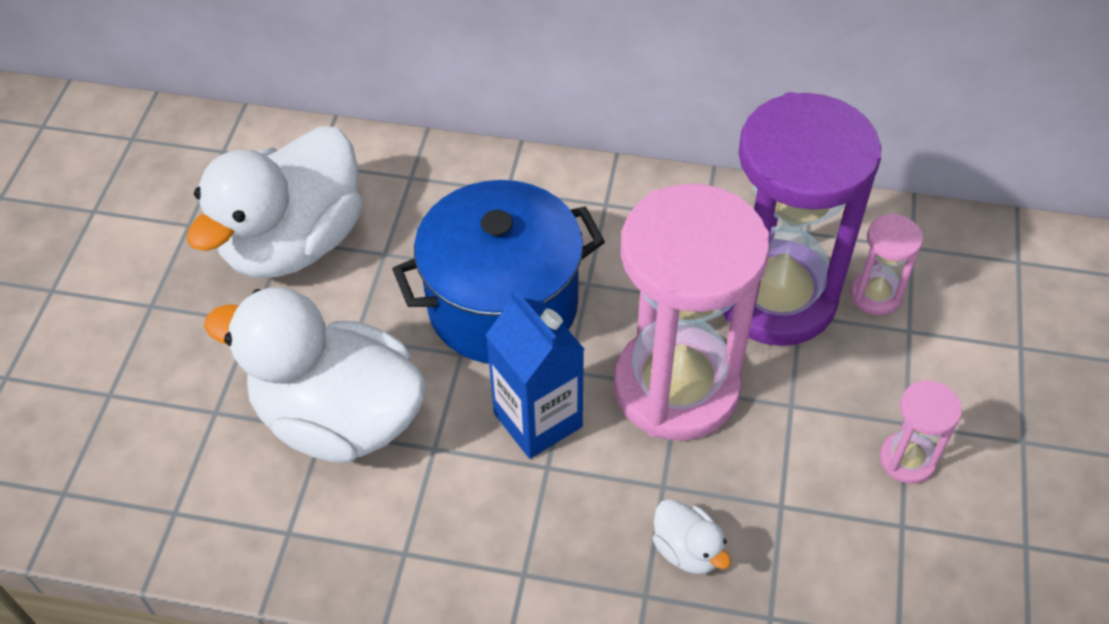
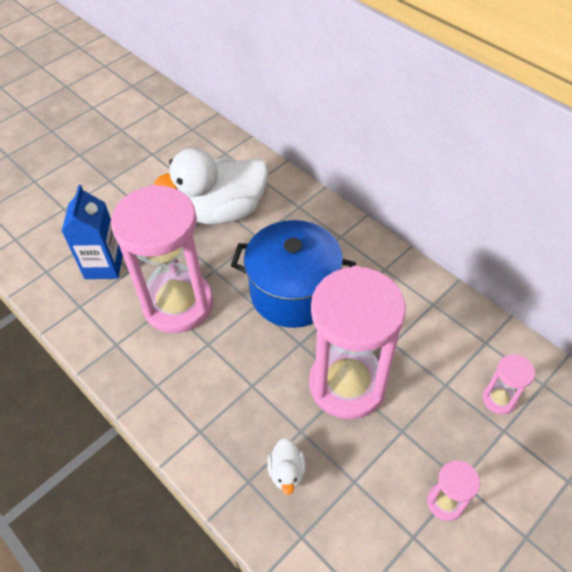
camera: 35 degrees right, 0 degrees up
white duck [204,287,427,463] -> pink hourglass [111,185,213,333]
blue carton [486,288,584,459] -> blue carton moved to [61,185,123,279]
purple hourglass [723,92,881,346] -> none

